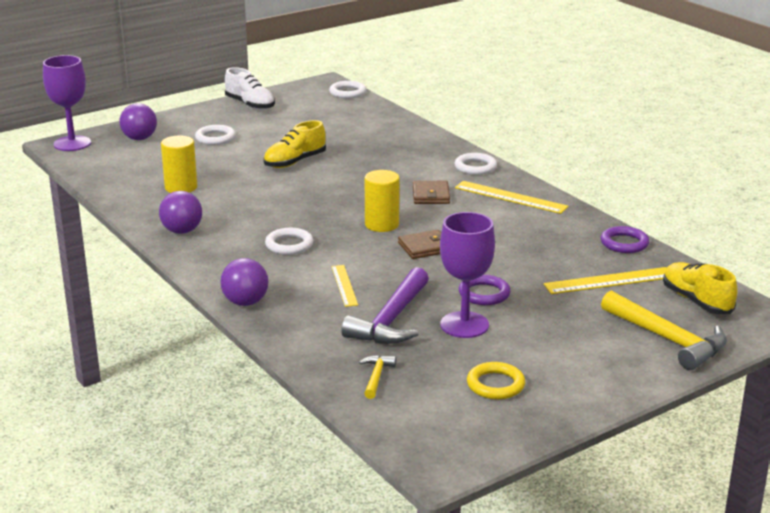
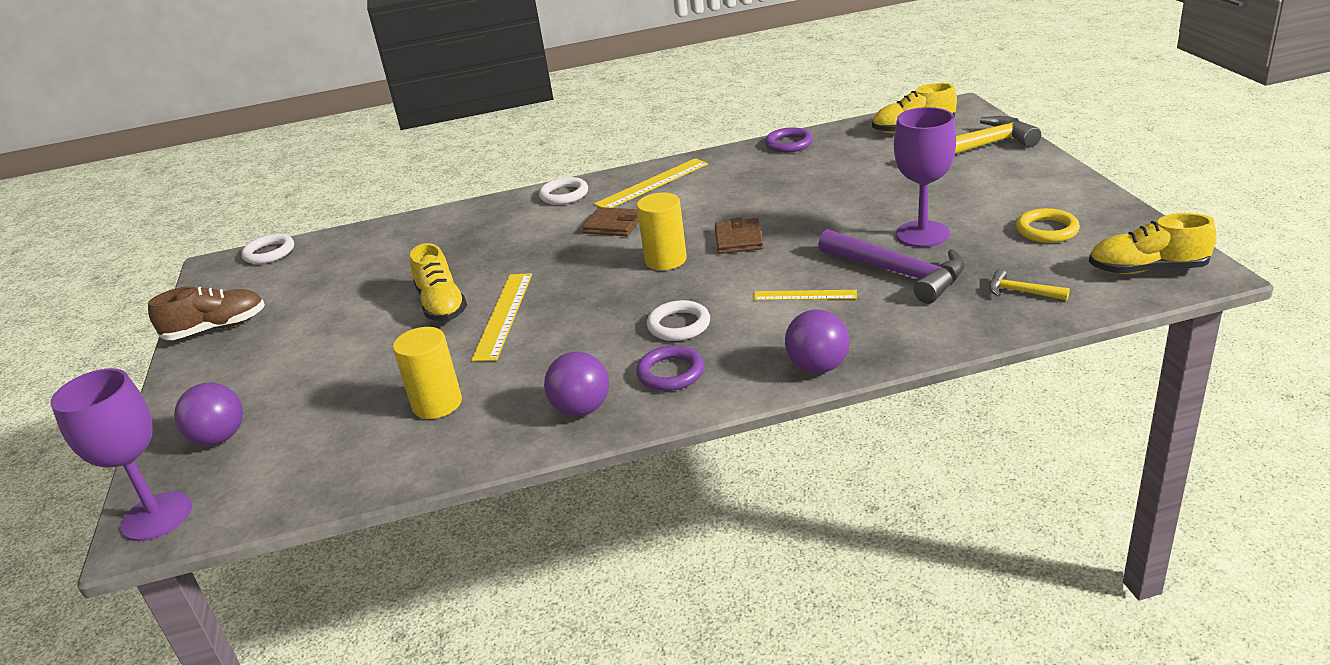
camera: 65 degrees left, 5 degrees up
white ring [195,125,236,145] -> none
white shoe [225,67,275,110] -> brown shoe [148,286,265,340]
purple ring [459,275,511,305] -> purple ring moved to [636,345,704,391]
yellow ruler [544,267,666,294] -> yellow ruler moved to [471,273,532,362]
none -> yellow shoe [1089,213,1217,274]

